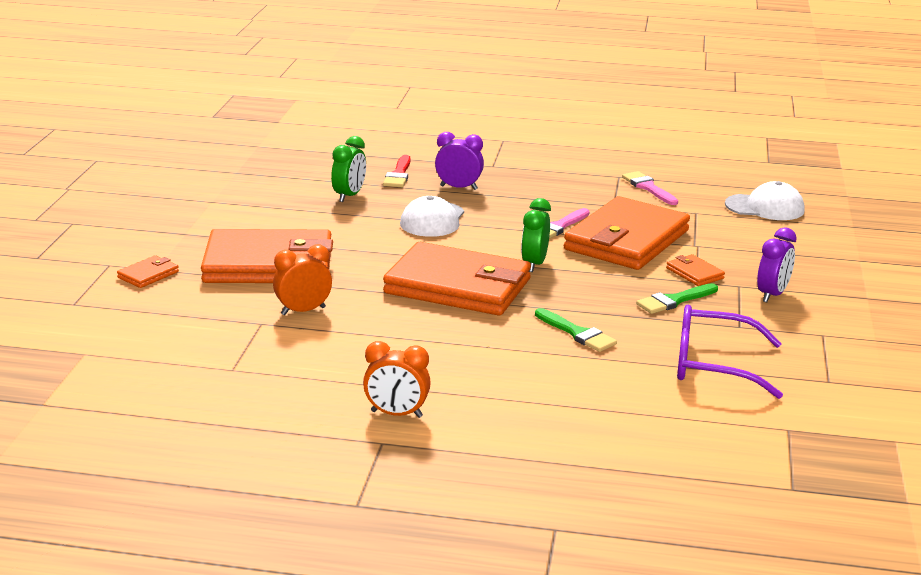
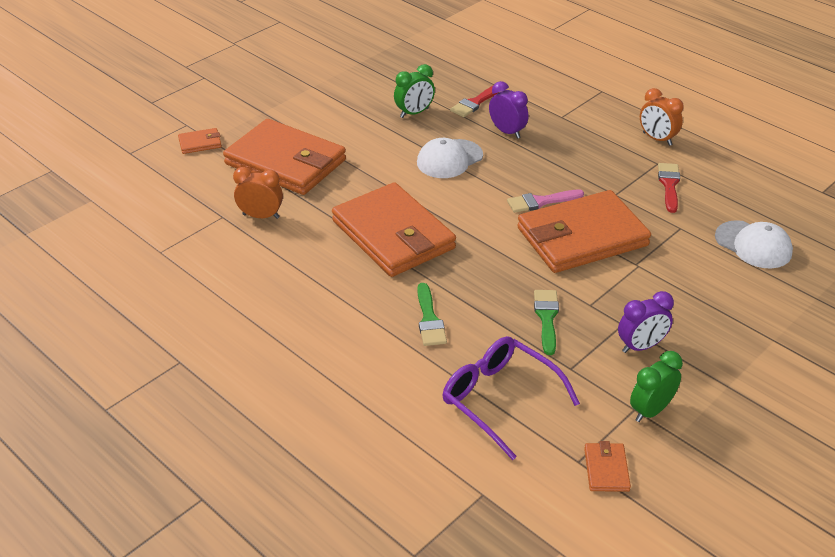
camera: 35 degrees right, 15 degrees up
orange clock [363,341,431,418] -> orange clock moved to [640,88,684,146]
green clock [521,198,551,272] -> green clock moved to [630,351,683,422]
pink brush [622,171,678,205] -> red brush [658,163,680,213]
green brush [636,283,718,314] -> green brush turned 90 degrees clockwise [534,290,559,355]
orange wallet [666,254,725,286] -> orange wallet moved to [584,441,631,492]

